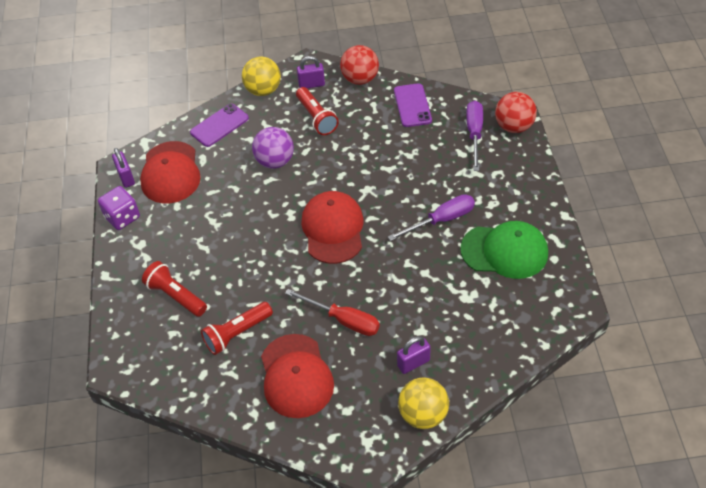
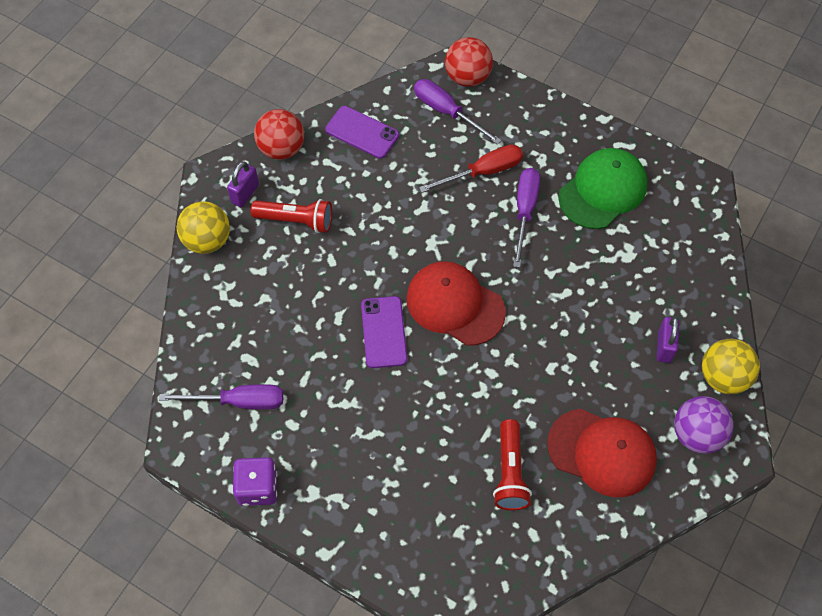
camera: 55 degrees left, 10 degrees up
purple padlock [112,148,135,188] -> none
red cap [140,141,201,203] -> purple screwdriver [159,384,283,409]
red flashlight [142,261,207,317] -> none
purple phone [190,104,249,147] -> purple phone moved to [361,296,407,368]
purple ball [252,127,294,169] -> purple ball moved to [674,396,734,454]
red screwdriver [285,289,380,336] -> red screwdriver moved to [419,144,523,193]

